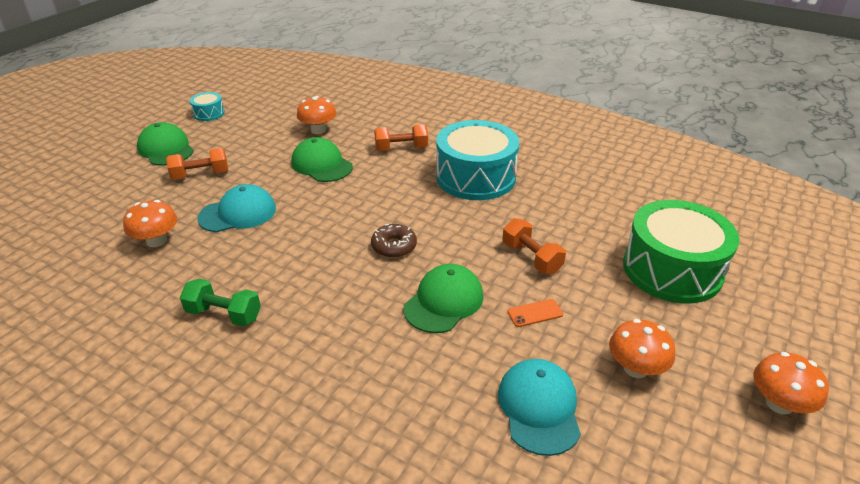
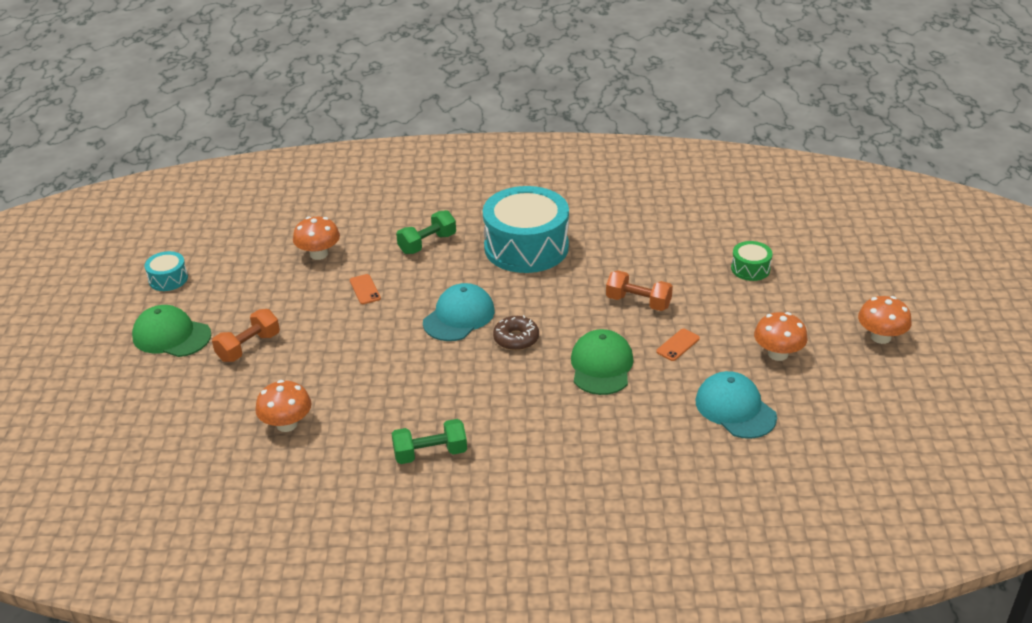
camera: 30 degrees left, 0 degrees up
turquoise cap [197,184,276,232] -> turquoise cap moved to [423,283,495,341]
green cap [291,137,353,182] -> orange phone [350,274,381,304]
orange dumbbell [374,124,428,151] -> green dumbbell [396,210,456,254]
green drum [623,200,739,303] -> green drum [731,241,773,281], size x0.44

